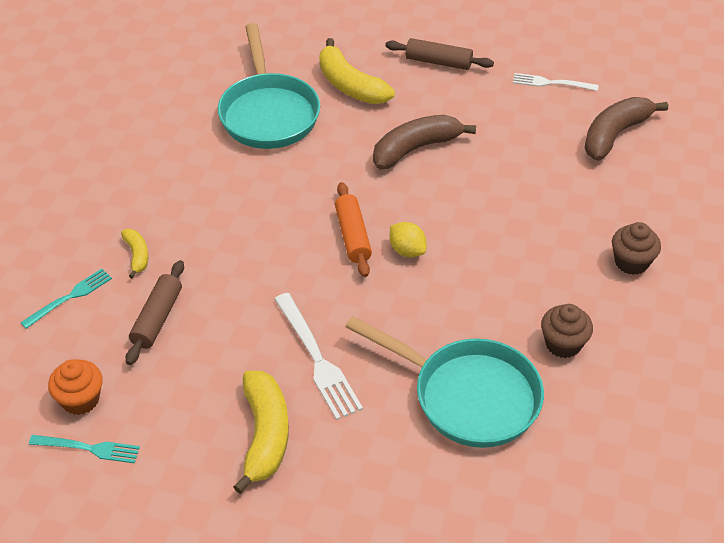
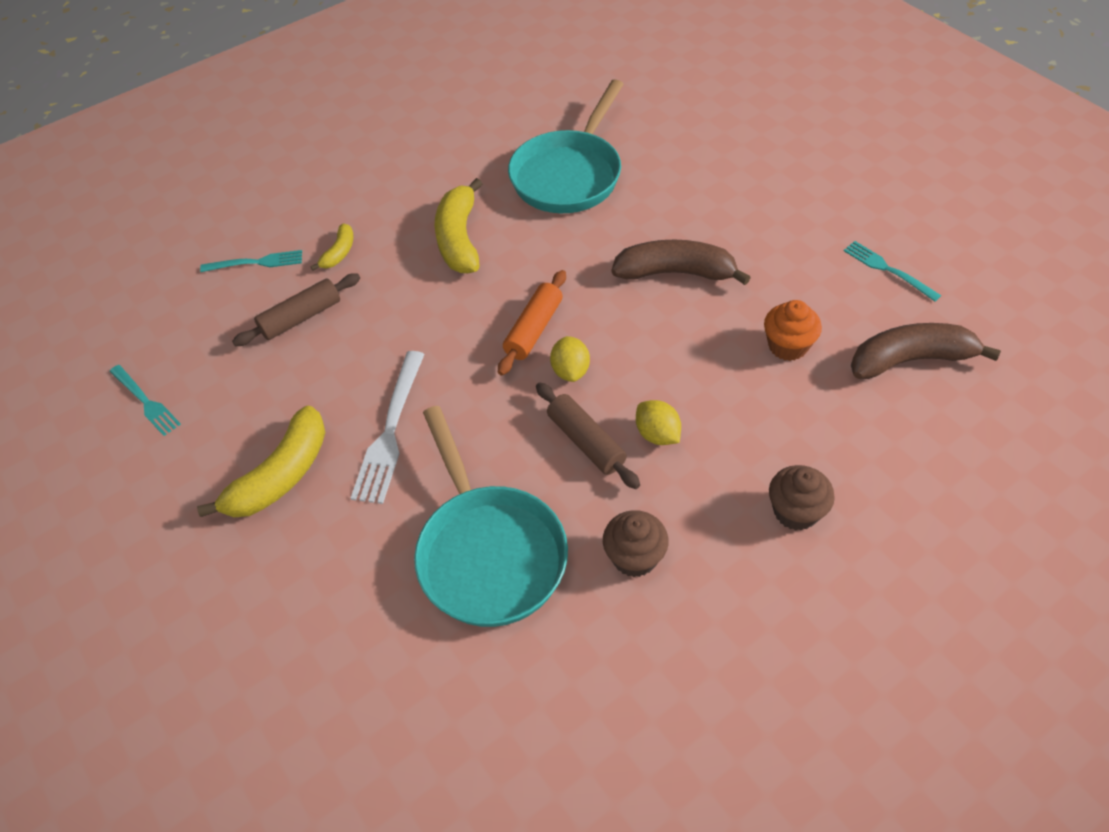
camera: 40 degrees right, 5 degrees up
orange cupcake [48,359,103,415] -> orange cupcake moved to [764,300,822,361]
yellow banana [319,38,395,104] -> yellow banana moved to [434,178,482,273]
brown rolling pin [385,38,494,70] -> brown rolling pin moved to [536,382,640,489]
white fork [513,73,599,91] -> turquoise fork [844,241,941,302]
none -> yellow lemon [636,400,681,445]

